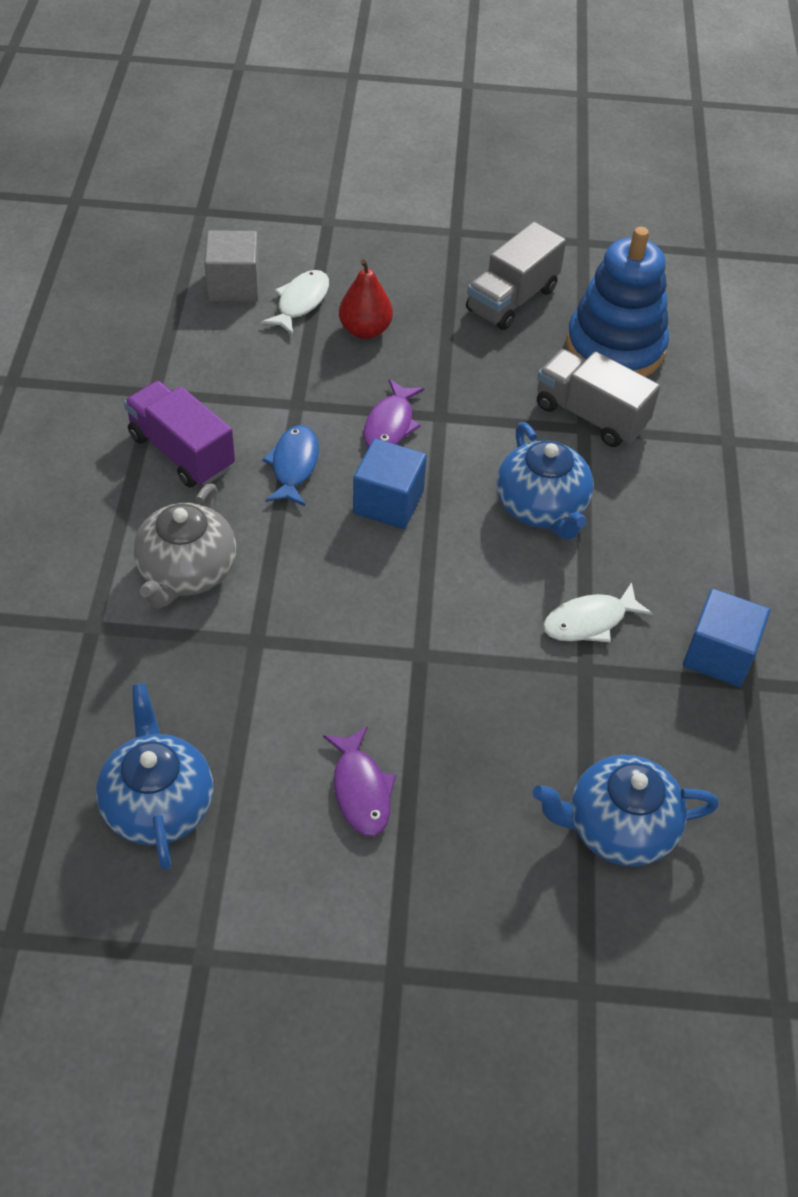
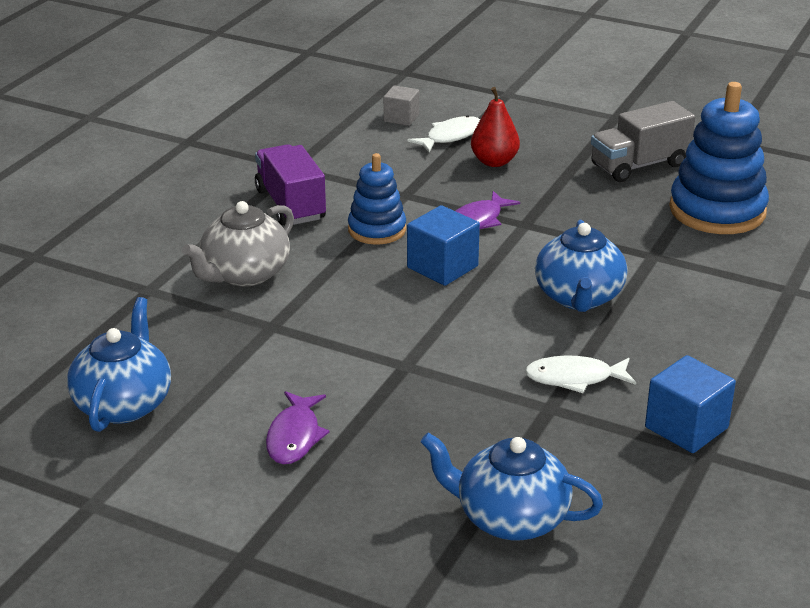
camera: 25 degrees right, 20 degrees down
grey cube [204,230,260,302] -> grey cube [384,85,419,126], size x0.65
blue fish [262,425,319,506] -> blue stacking toy [348,153,406,245]
grey truck [537,349,660,447] -> none

